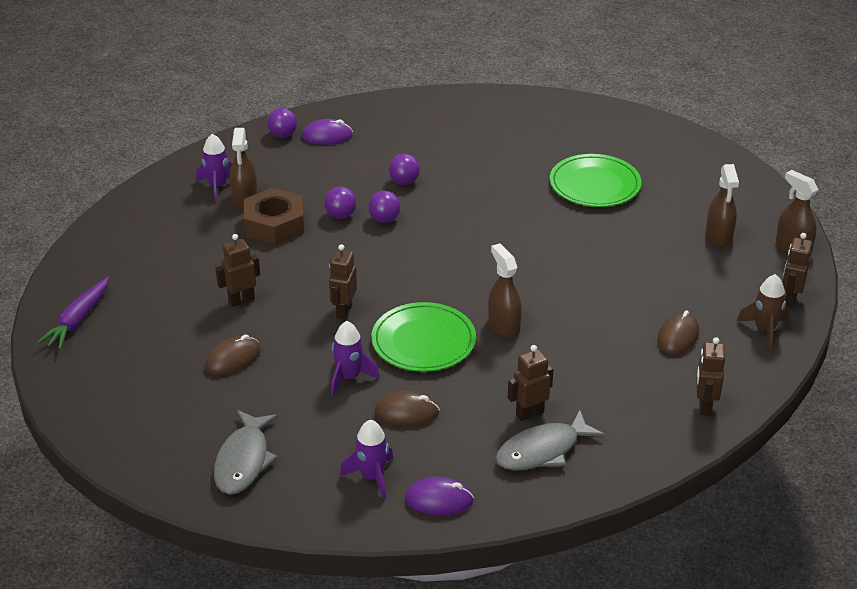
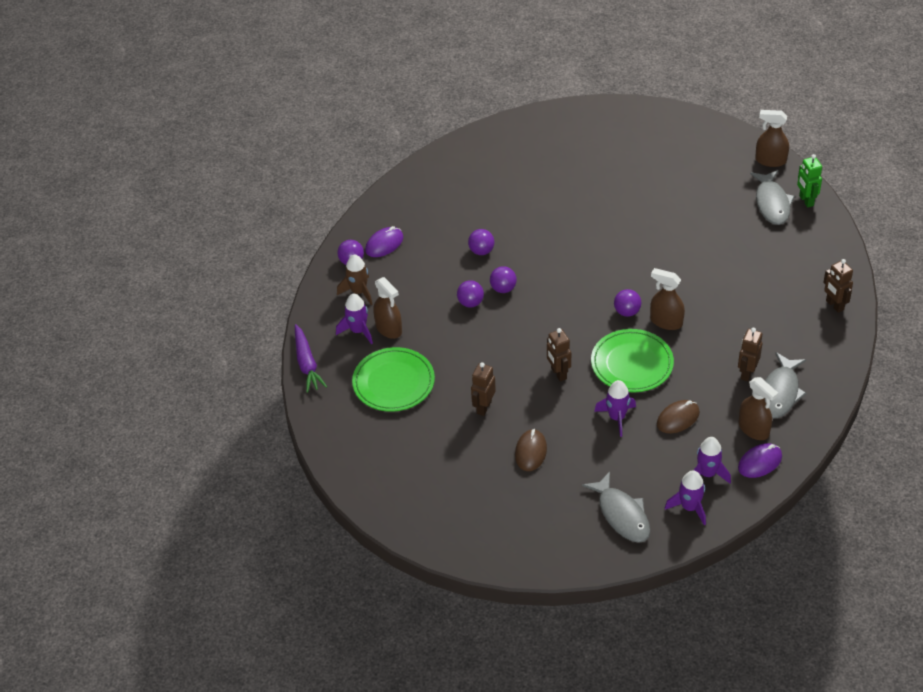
camera: 35 degrees left, 10 degrees up
purple carrot [37,277,109,349] -> purple carrot moved to [295,324,327,393]
brown nut [244,188,305,245] -> none
green plate [550,154,642,207] -> green plate moved to [352,347,435,412]
brown mouse [657,310,699,355] -> none
brown spray bottle [706,164,739,247] -> brown spray bottle moved to [739,377,778,440]
brown rocket [737,274,789,350] -> brown rocket moved to [337,254,372,305]
brown robot [782,233,812,308] -> green robot [797,154,822,208]
none -> purple ball [614,289,641,317]
none -> purple rocket [665,470,706,525]
none -> grey fish [750,170,795,225]

